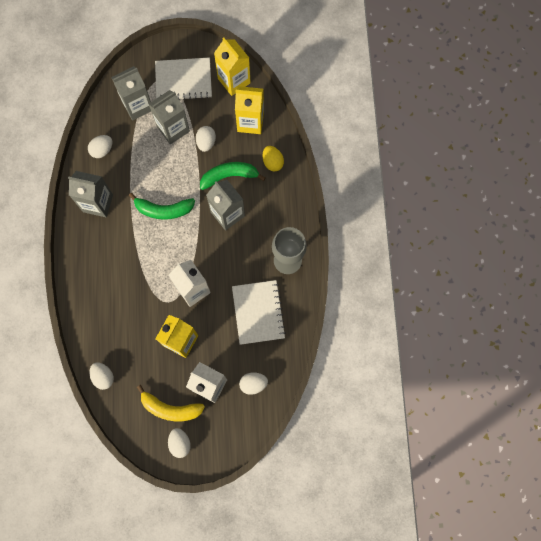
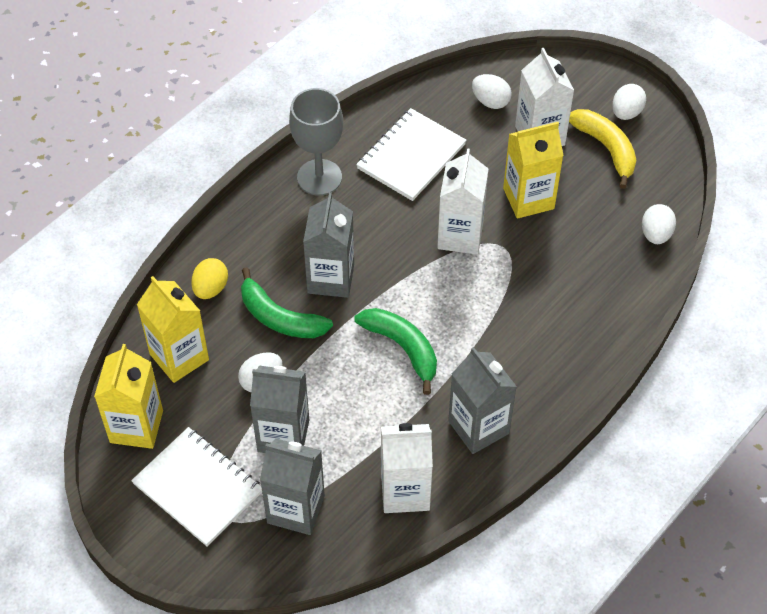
camera: 135 degrees left, 20 degrees down
white egg [88,135,113,158] -> white carton [381,423,433,513]

